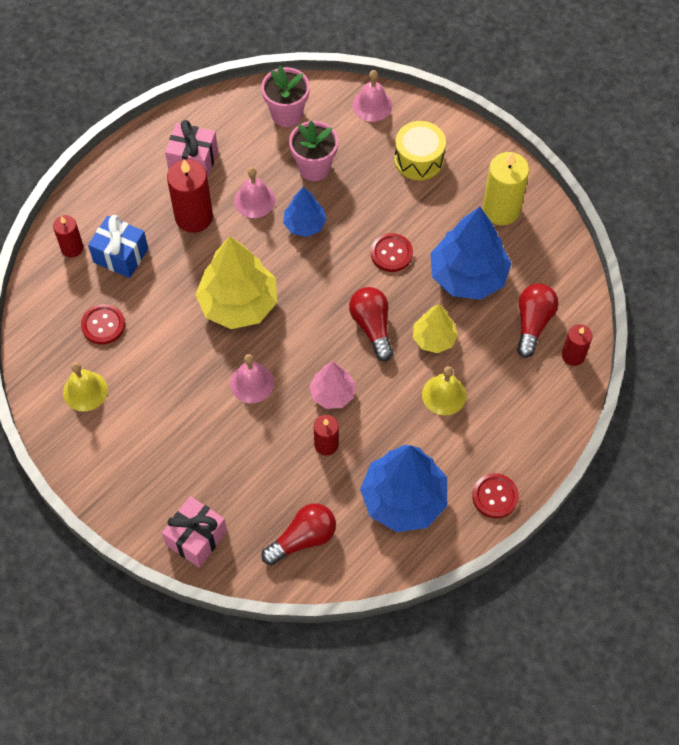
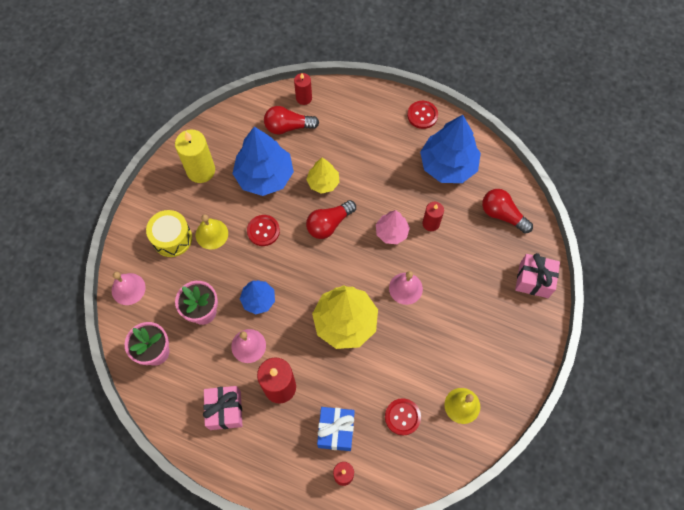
camera: 110 degrees left, 5 degrees up
yellow bell [422,366,467,415] -> yellow bell moved to [196,214,228,249]

